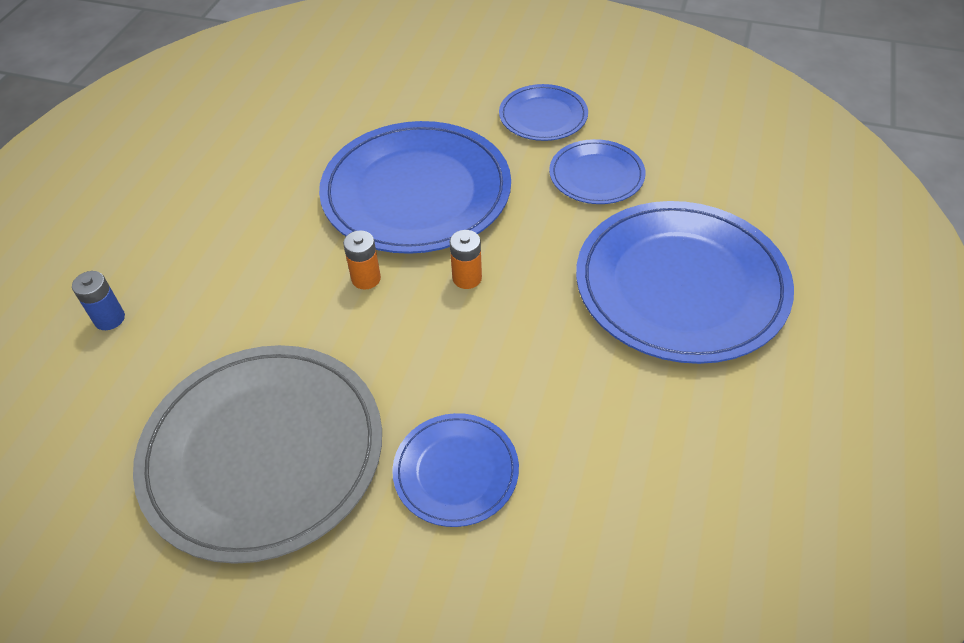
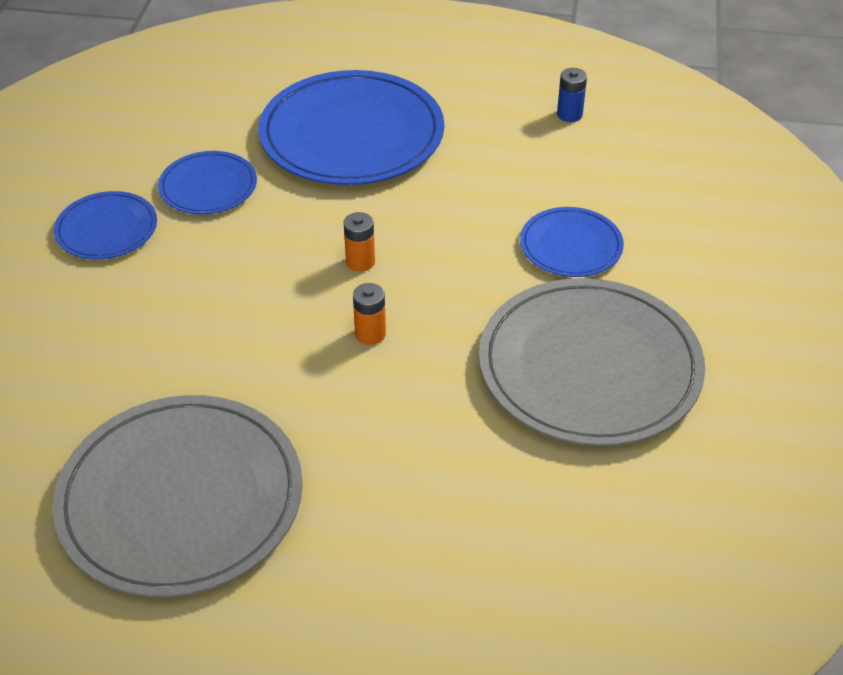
camera: 100 degrees left, 5 degrees down
blue battery [72,271,125,330] -> blue battery moved to [557,68,587,122]
blue plate [319,121,511,254] -> none
none -> grey plate [52,395,303,597]

